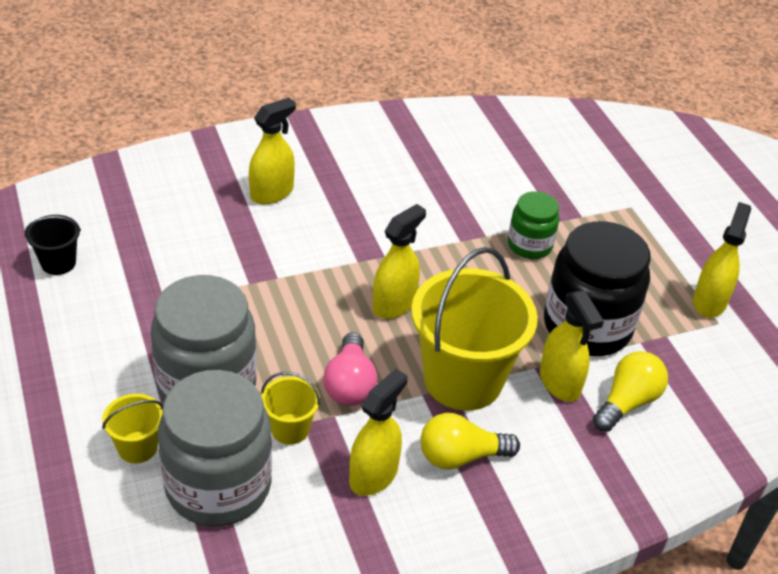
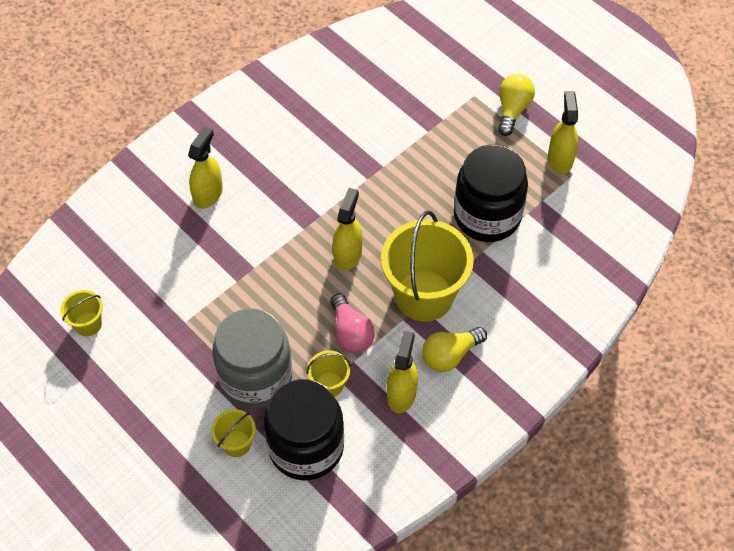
camera: 20 degrees left, 15 degrees up
black bucket [25,215,81,275] -> yellow bucket [60,290,103,336]
grey jar [158,370,272,527] -> black jar [264,379,344,480]
green jar [508,191,560,259] -> none
yellow spray bottle [540,290,604,402] -> none
yellow light bulb [593,351,668,432] -> yellow light bulb moved to [498,74,535,136]

